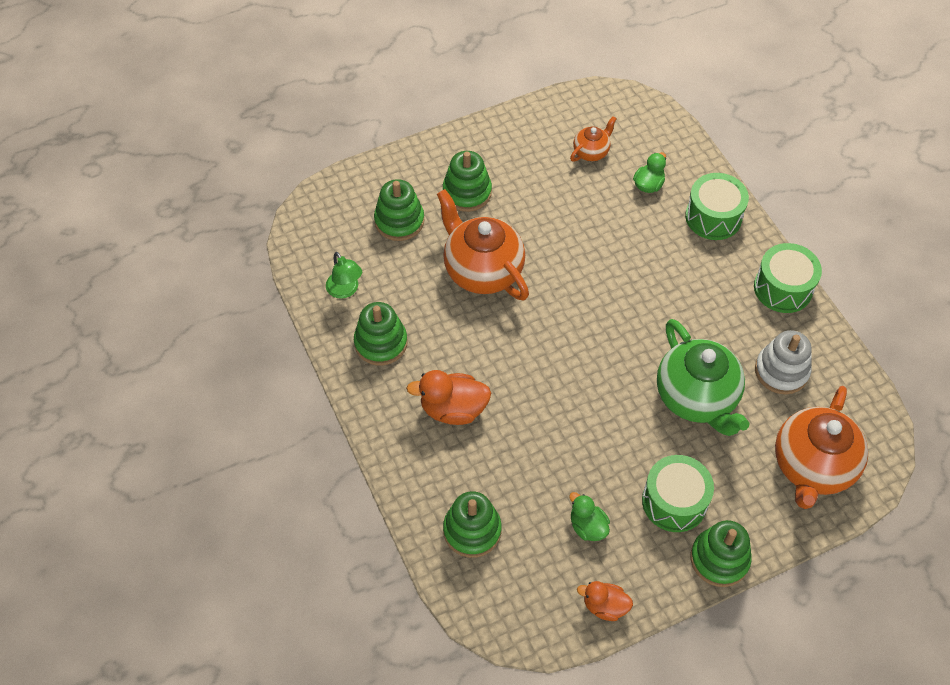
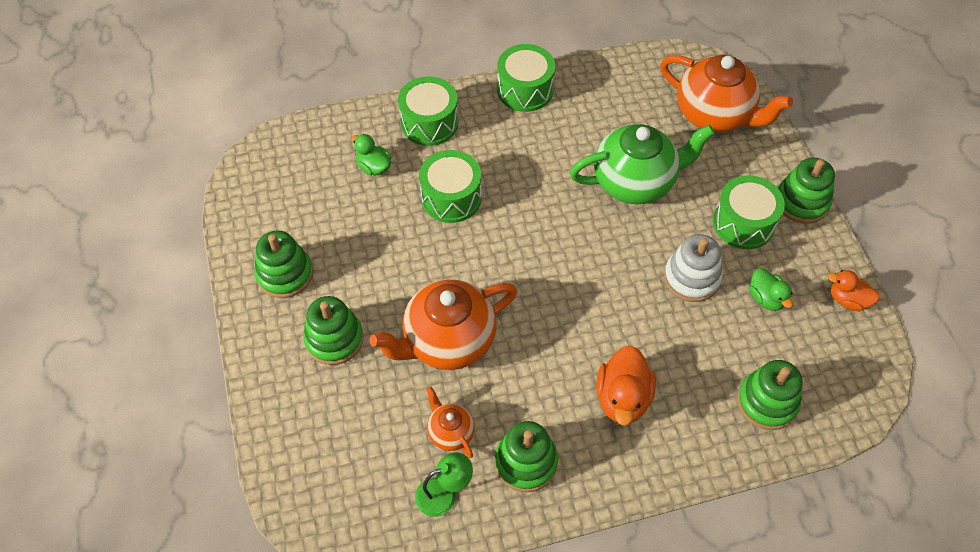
camera: 80 degrees left, 0 degrees up
green stacking toy [374,179,425,241] -> green stacking toy moved to [255,230,313,298]
green duck [569,492,610,541] -> green duck turned 90 degrees counterclockwise [749,268,793,311]
orange teapot [570,116,617,162] -> orange teapot moved to [426,386,475,458]
orange duck [577,581,633,621] -> orange duck turned 90 degrees clockwise [828,270,880,312]
white stacking toy [755,330,812,394] -> white stacking toy moved to [664,234,722,302]
none -> green drum [419,150,482,223]

